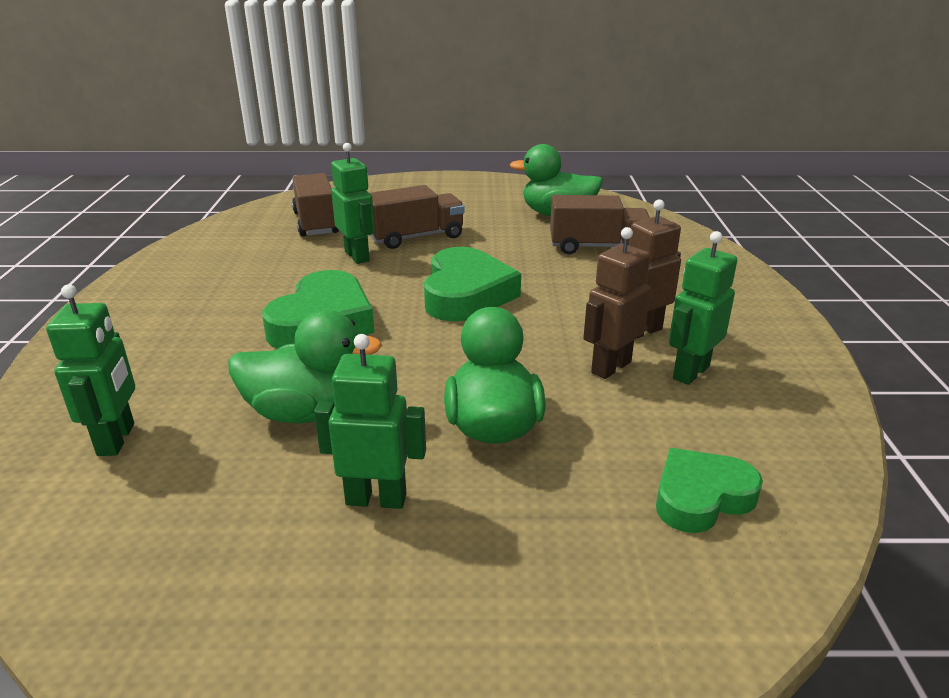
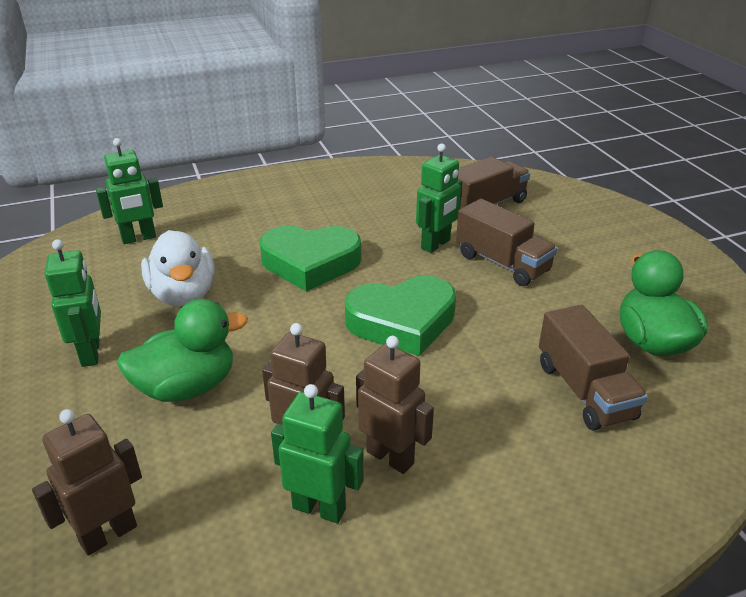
camera: 70 degrees right, 5 degrees up
green duck [228,310,382,423] -> white duck [141,230,215,307]
green heart [656,448,763,533] -> brown robot [32,409,142,556]

